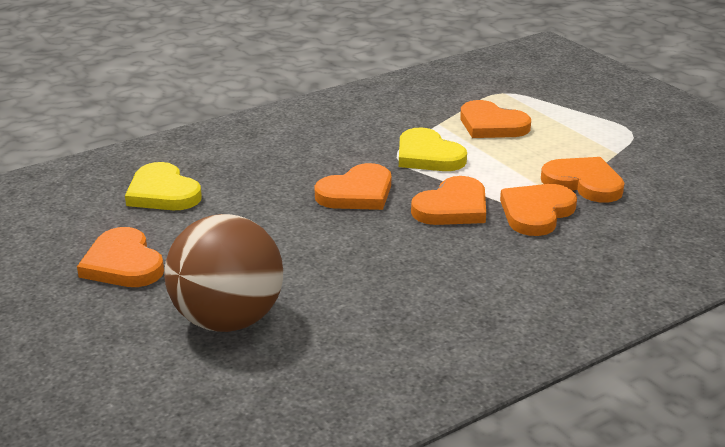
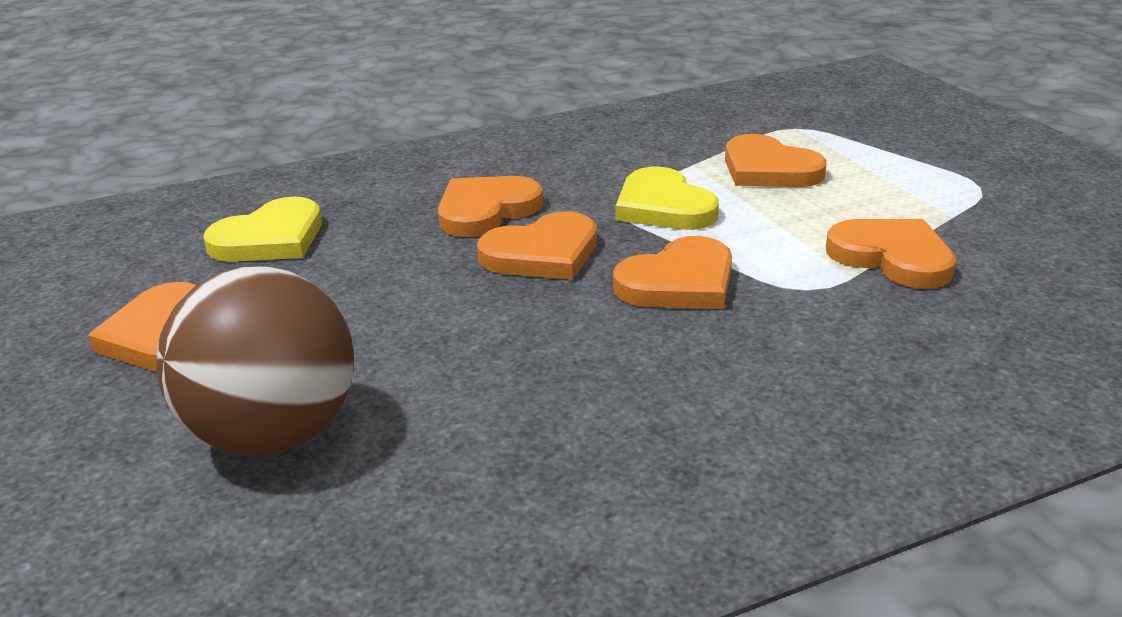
camera: 10 degrees right, 0 degrees up
yellow heart [125,162,202,210] -> yellow heart turned 105 degrees counterclockwise [203,197,322,262]
orange heart [500,184,577,236] -> orange heart moved to [438,176,543,237]

